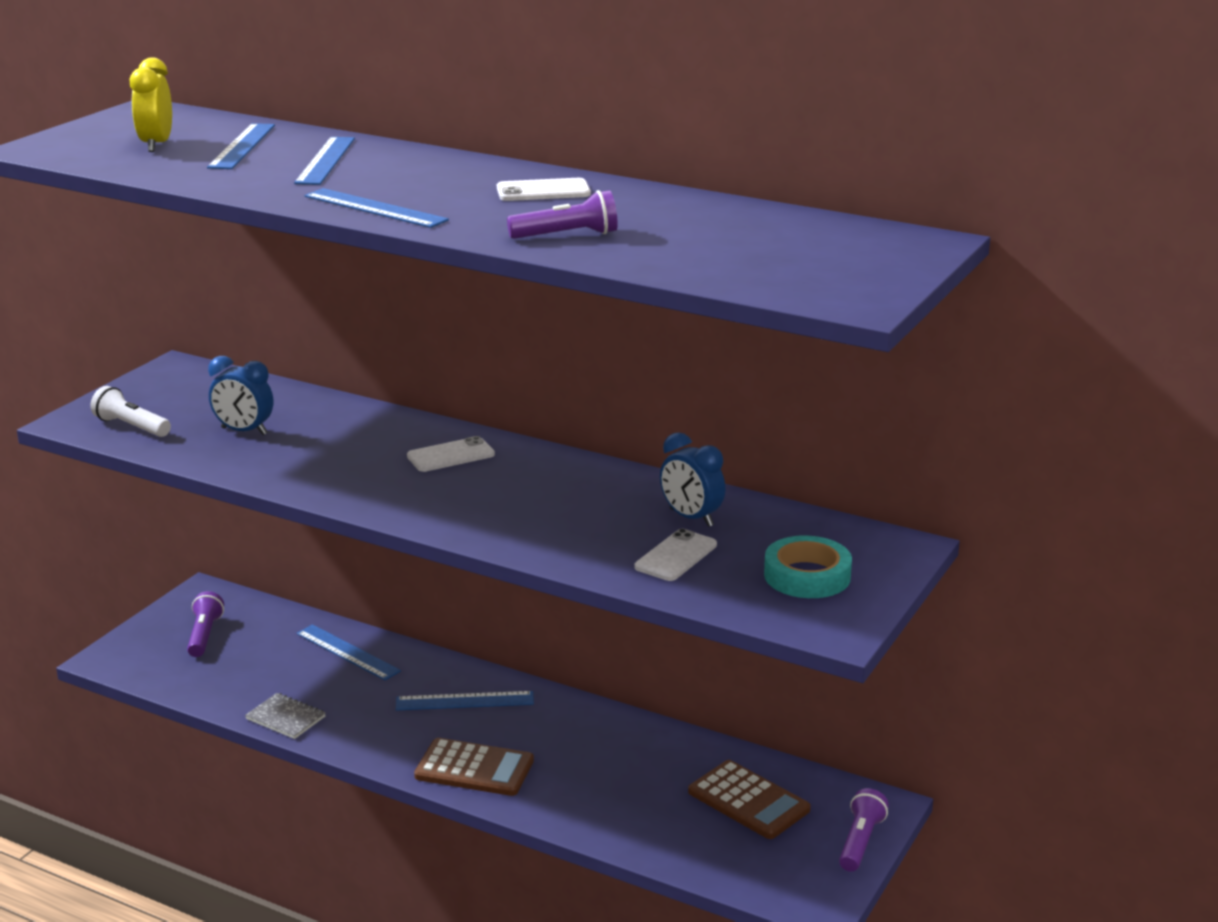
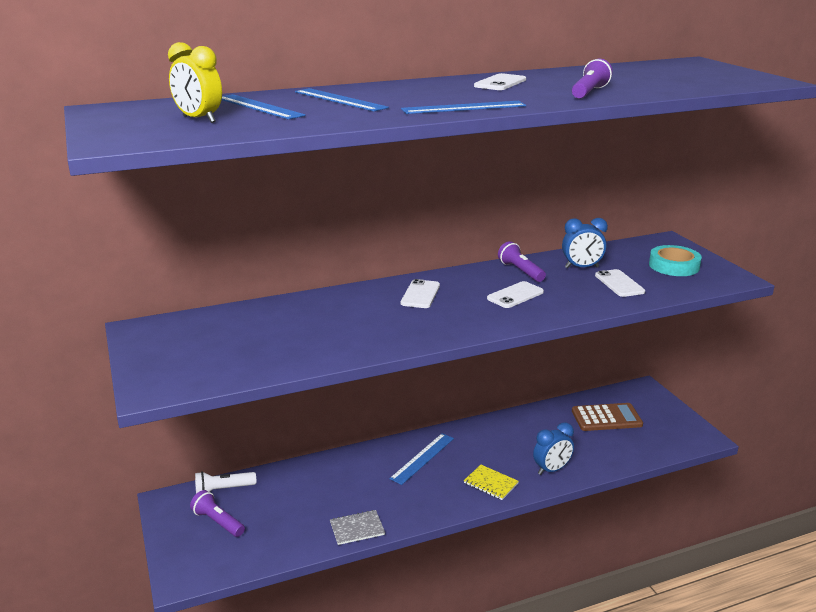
camera: 50 degrees left, 0 degrees up
white flashlight [90,386,171,437] -> white flashlight moved to [195,472,256,494]
blue clock [208,356,273,435] -> blue clock moved to [533,422,574,475]
blue ruler [297,624,401,680] -> none
brown calculator [414,738,534,796] -> yellow notebook [464,465,519,500]
purple flashlight [839,788,889,872] -> purple flashlight moved to [498,241,546,282]
none -> white phone [487,281,544,308]

